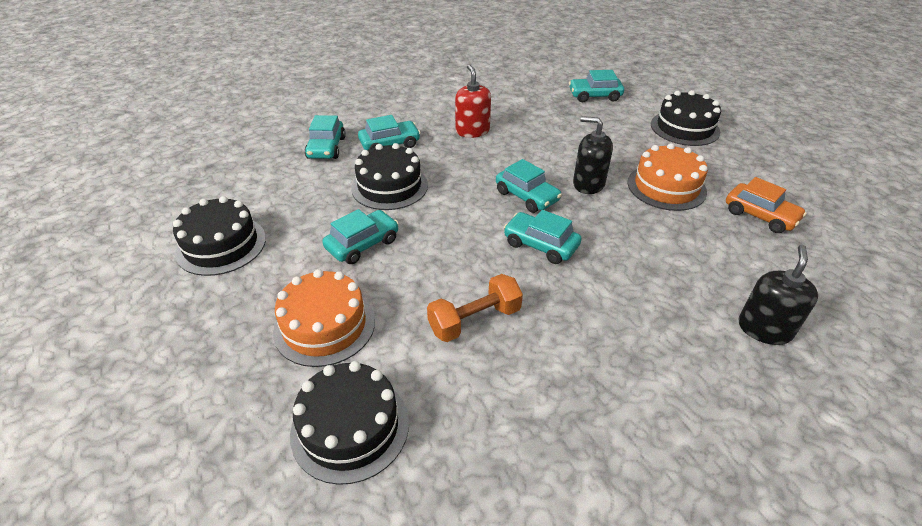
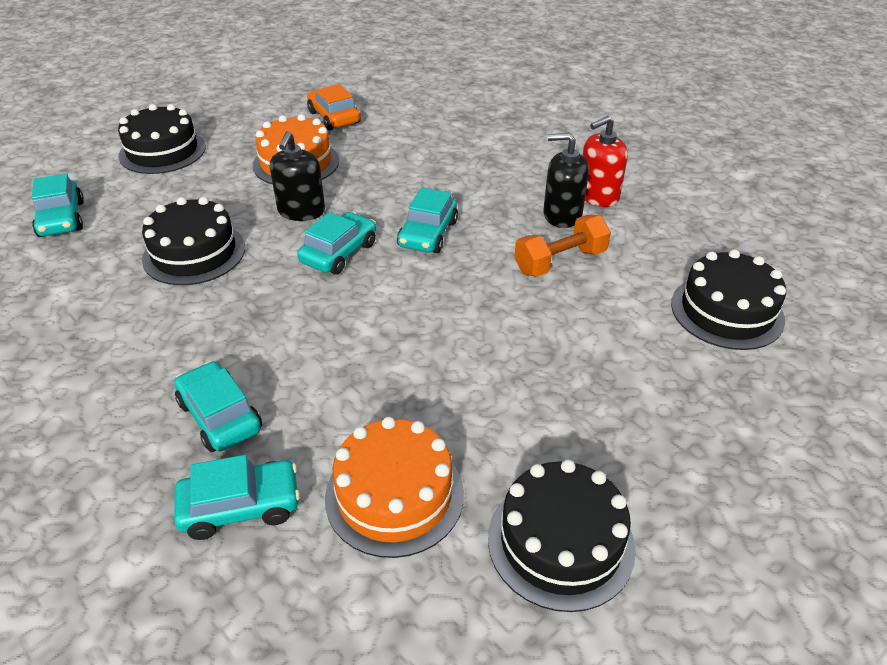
camera: 105 degrees left, 0 degrees up
orange cake [273,269,375,367] -> orange cake moved to [325,417,464,558]
turquoise car [322,209,399,264] -> none
black cake [351,143,428,210] -> black cake moved to [142,197,245,285]
orange dumbbell [427,274,523,342] -> orange dumbbell turned 75 degrees counterclockwise [514,215,611,277]
red soap dispenser [455,64,491,138] -> red soap dispenser moved to [582,116,628,207]
orange car [726,177,807,233] -> orange car turned 60 degrees counterclockwise [307,84,361,131]
black soap dispenser [738,245,818,345] -> black soap dispenser moved to [543,133,589,228]

